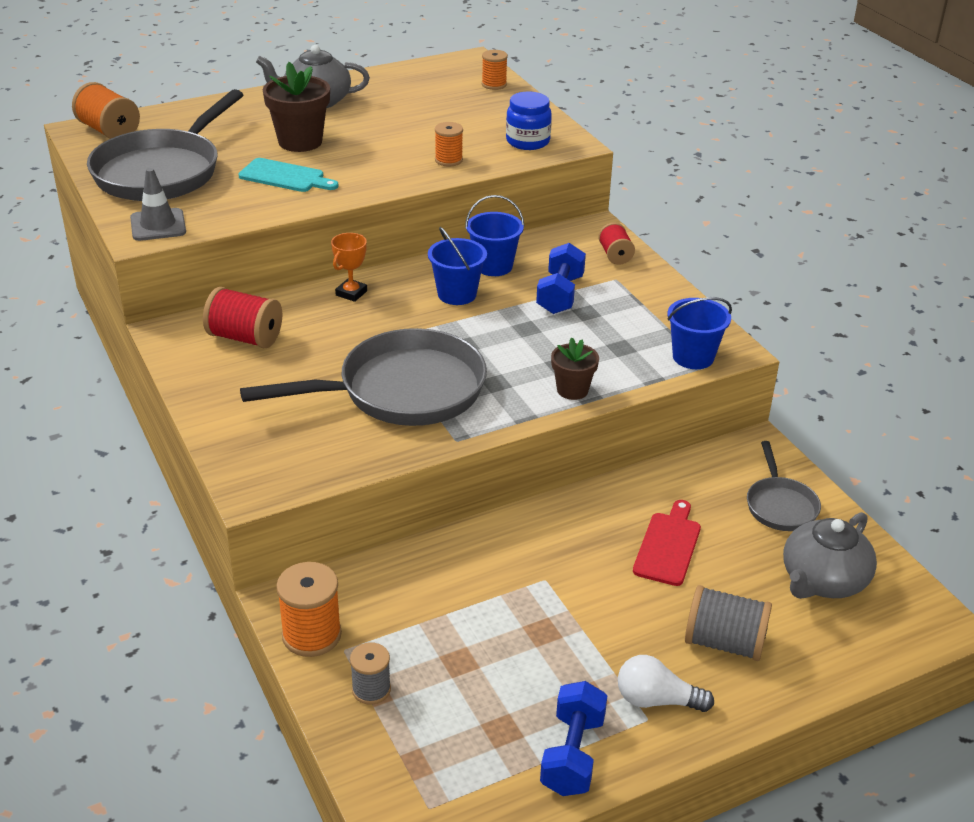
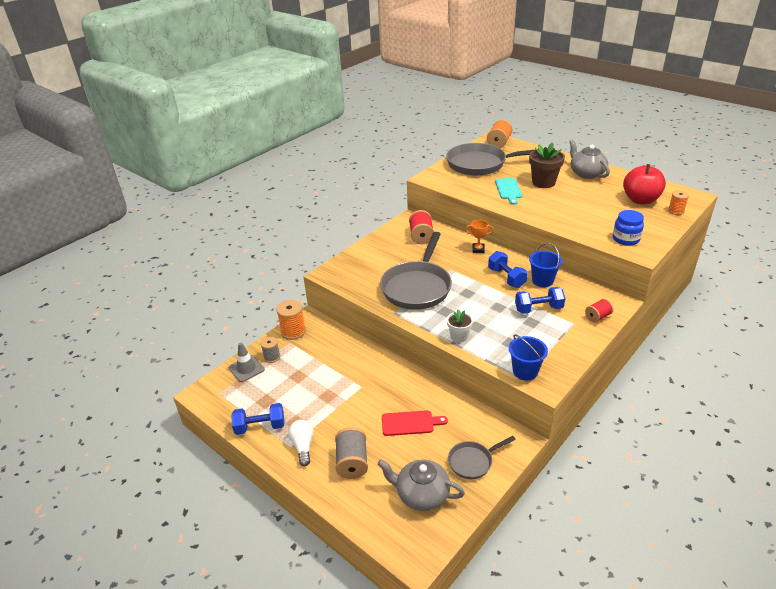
camera: 70 degrees right, 0 degrees up
grey traffic cone [130,168,186,241] -> grey traffic cone moved to [229,343,265,382]
grey pan [240,328,487,426] -> grey pan turned 60 degrees clockwise [380,232,452,310]
blue bucket [428,227,487,305] -> blue dumbbell [488,251,528,288]
orange spool [435,122,463,166] -> none
brown flower pot [551,337,599,400] -> white flower pot [447,309,473,342]
none -> red apple [623,164,666,204]

